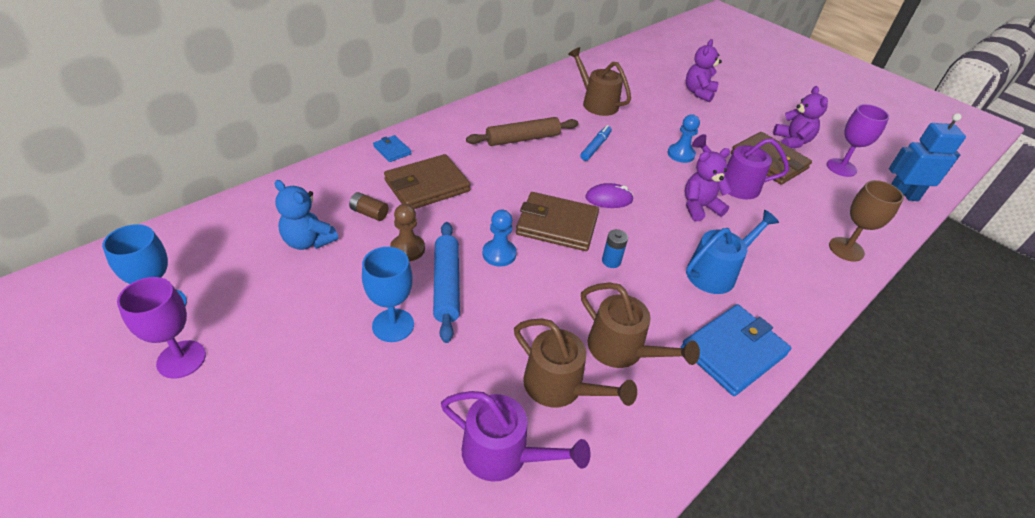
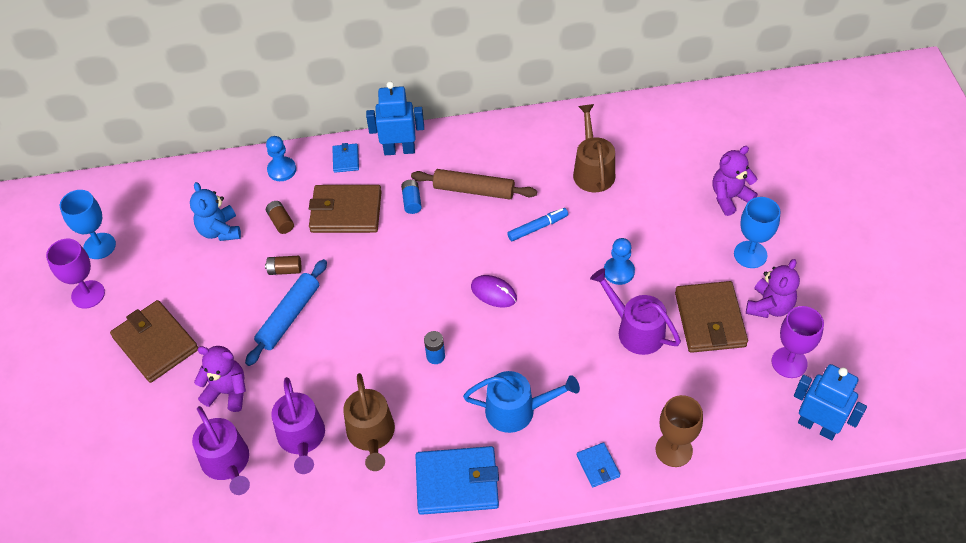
camera: 40 degrees right, 10 degrees up
blue goblet [362,247,414,342] -> blue goblet moved to [734,197,781,268]
brown pawn [390,204,425,261] -> brown battery [265,256,301,275]
blue pawn [483,210,517,267] -> blue pawn moved to [266,136,296,181]
brown watering can [514,319,637,408] -> purple watering can [271,377,325,474]
brown wallet [516,192,599,251] -> brown wallet moved to [110,300,198,383]
purple teddy bear [685,148,732,221] -> purple teddy bear moved to [194,346,246,412]
none -> blue robot [366,81,424,155]
none -> blue battery [401,180,422,214]
none -> blue wallet [577,442,620,487]

